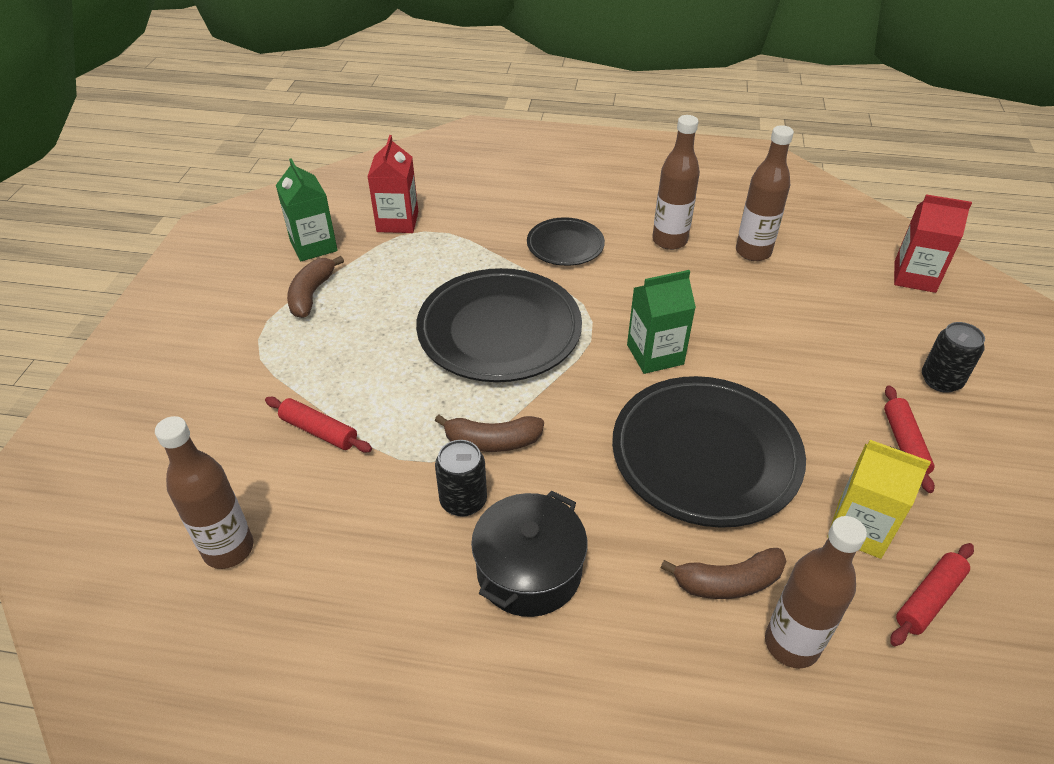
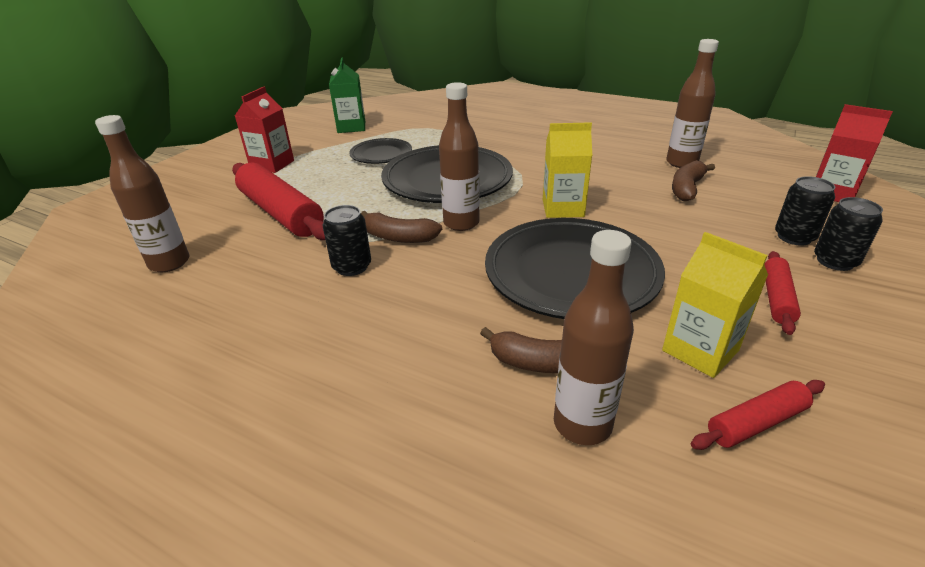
camera: 20 degrees right, 10 degrees down
red rolling pin [265,397,372,453] -> red rolling pin [232,162,325,240], size x1.96
brown banana [287,256,344,318] -> brown banana moved to [672,160,715,202]
red carton [367,135,418,233] -> red carton moved to [235,87,294,173]
black pot [471,491,587,617] -> none
black plate [527,217,605,266] -> black plate moved to [349,138,412,164]
green carton [627,270,696,374] -> yellow carton [543,122,592,218]
brown bottle [652,115,700,250] -> brown bottle moved to [439,82,480,231]
none -> black can [775,176,835,246]

